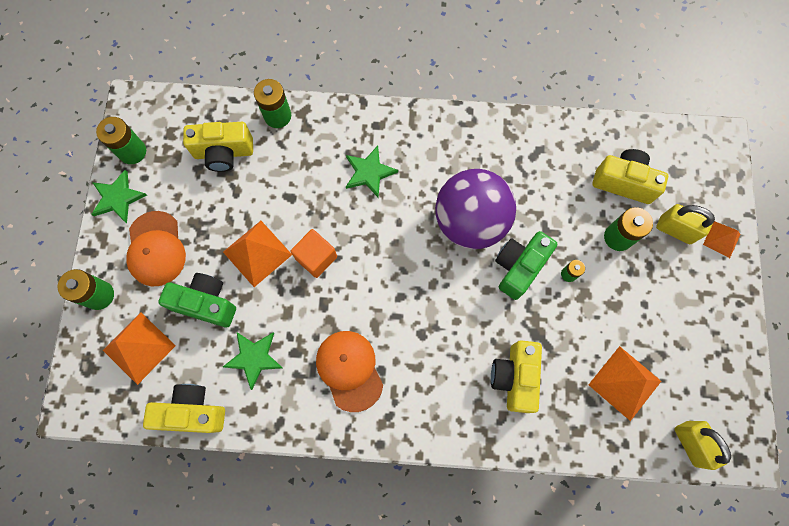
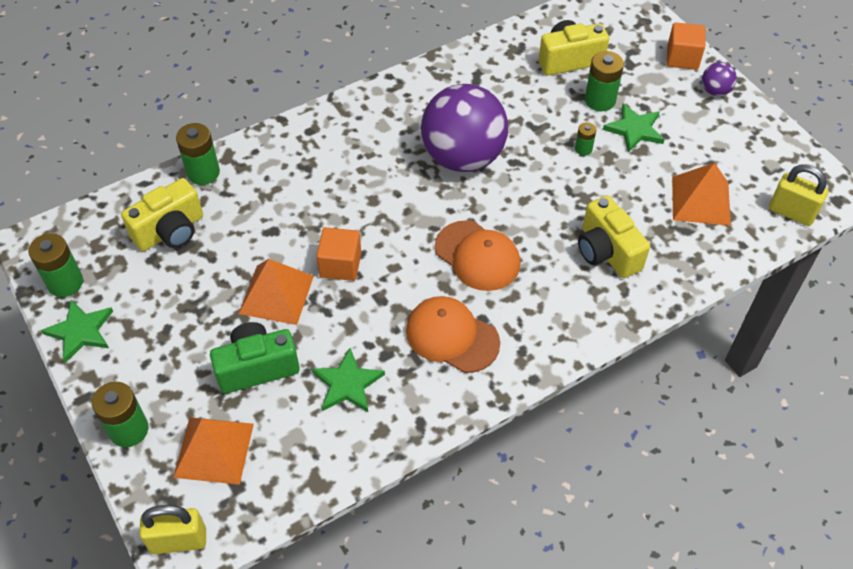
camera: 35 degrees left, 20 degrees down
orange cap [126,211,186,286] -> orange cap moved to [435,220,521,291]
yellow camera [143,384,225,433] -> none
green star [346,146,398,198] -> green star moved to [603,103,665,153]
green camera [495,231,557,300] -> none
yellow padlock [656,204,715,244] -> yellow padlock moved to [139,505,206,554]
orange pyramid [703,221,741,258] -> orange cube [667,22,705,70]
none -> purple ball [702,62,737,96]

